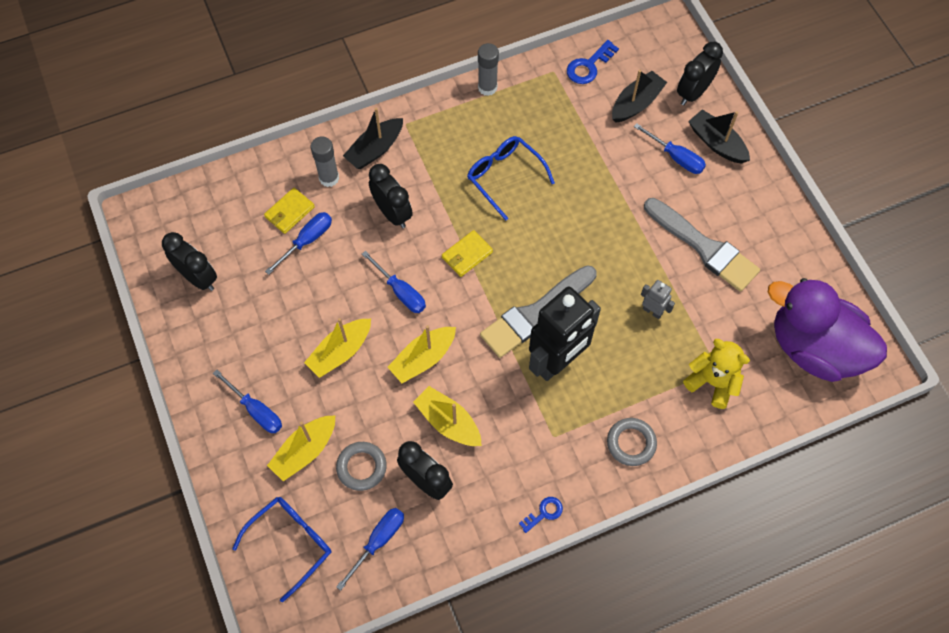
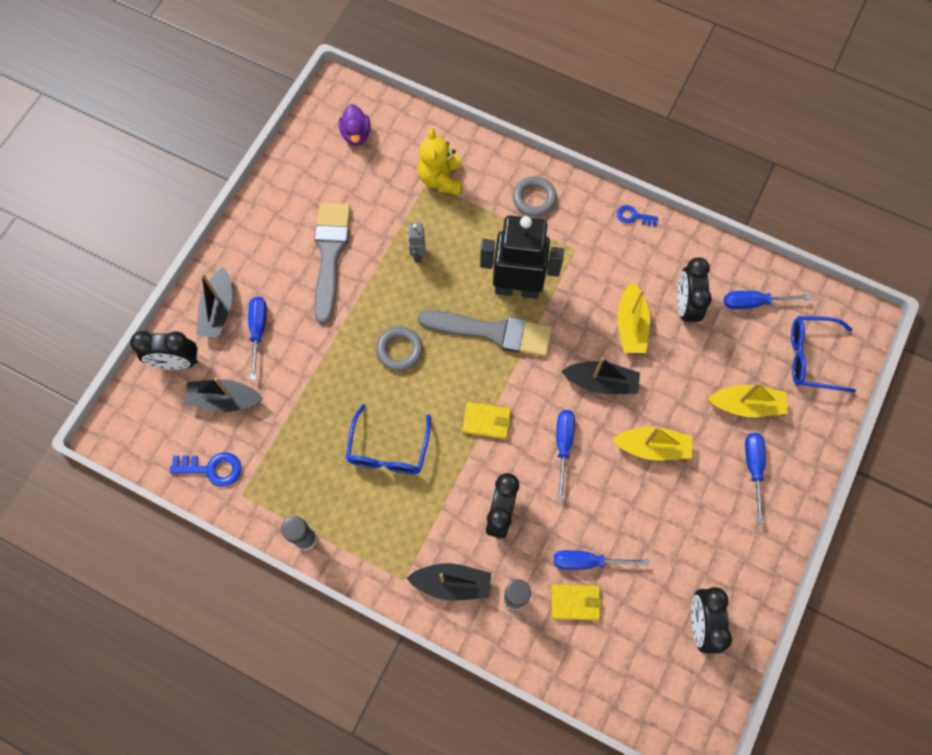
camera: 130 degrees left, 5 degrees up
grey ring [336,442,387,491] -> grey ring moved to [376,326,423,371]
yellow boat [388,325,456,383] -> black boat [561,357,640,394]
purple duck [768,278,887,382] -> purple duck [339,104,370,146], size x0.43

